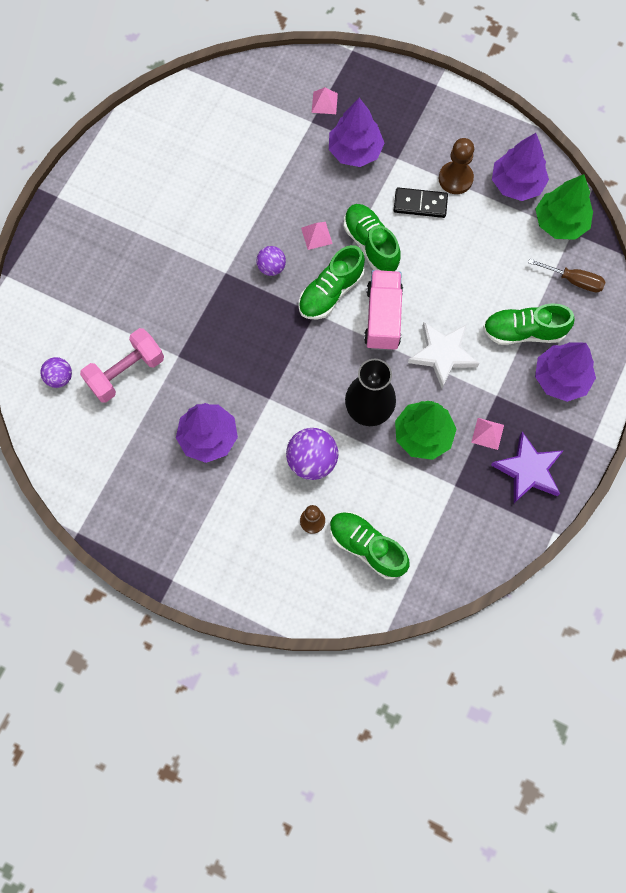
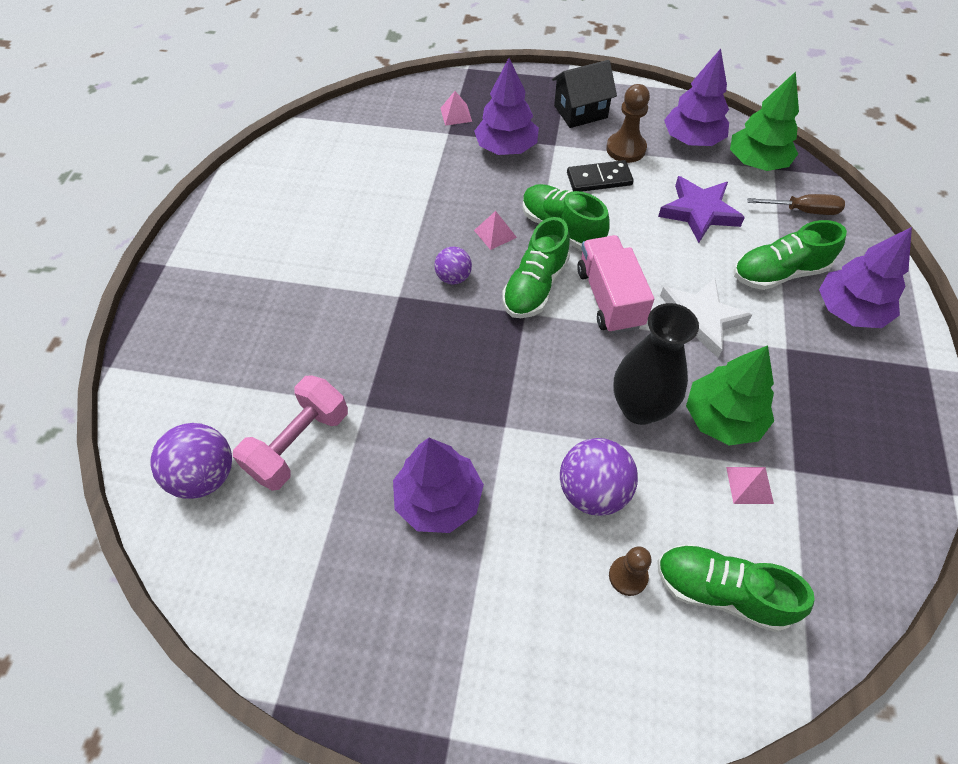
camera: 15 degrees left, 15 degrees down
purple ball [40,357,72,388] -> purple ball [150,423,232,499], size x1.65
pink pyramid [471,418,504,450] -> pink pyramid moved to [726,467,774,504]
purple star [491,432,564,503] -> purple star moved to [658,176,745,243]
none -> black house [552,60,617,128]

